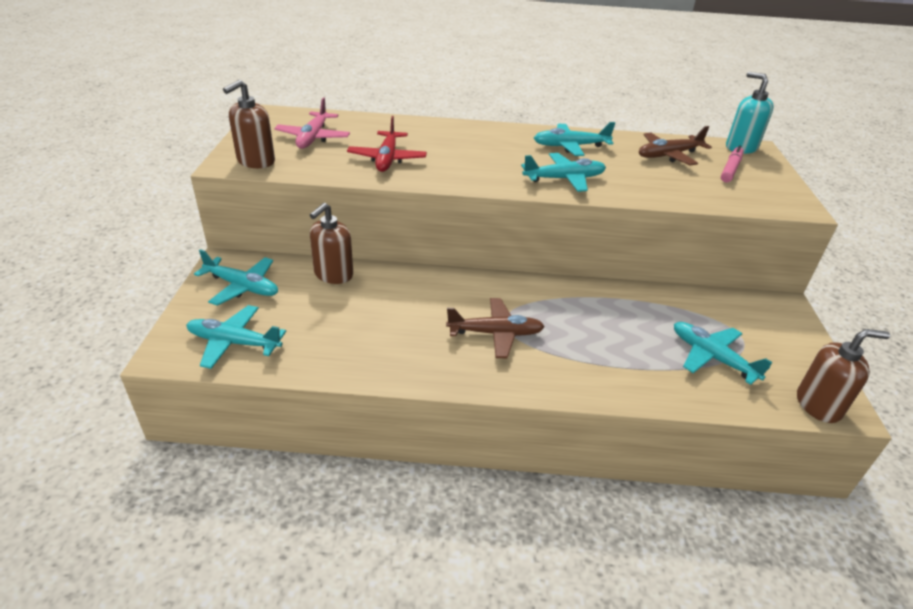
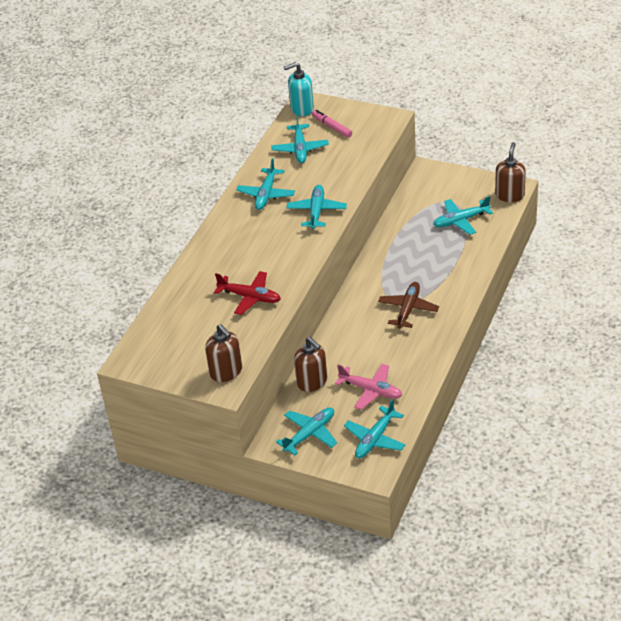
camera: 65 degrees left, 5 degrees up
pink plane [274,97,350,149] -> pink plane moved to [335,364,402,410]
brown plane [639,126,712,166] -> turquoise plane [271,114,329,163]

